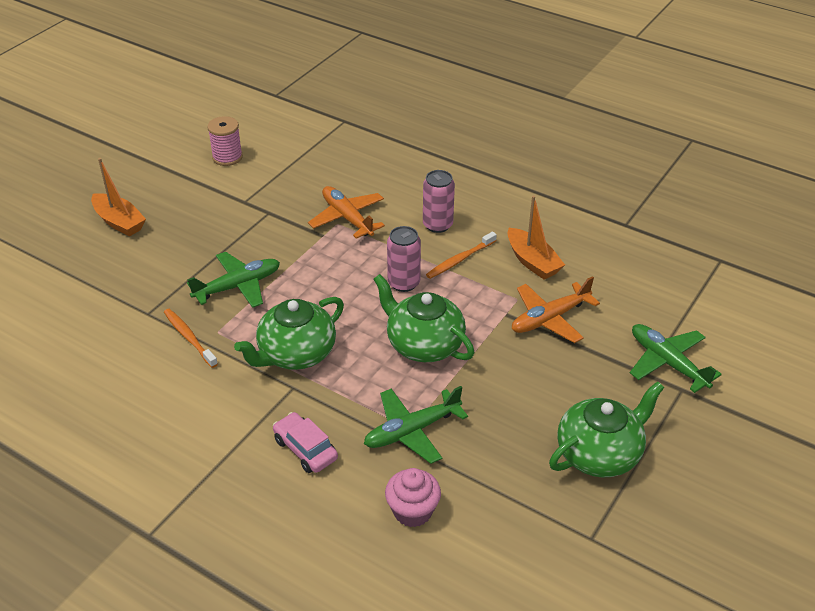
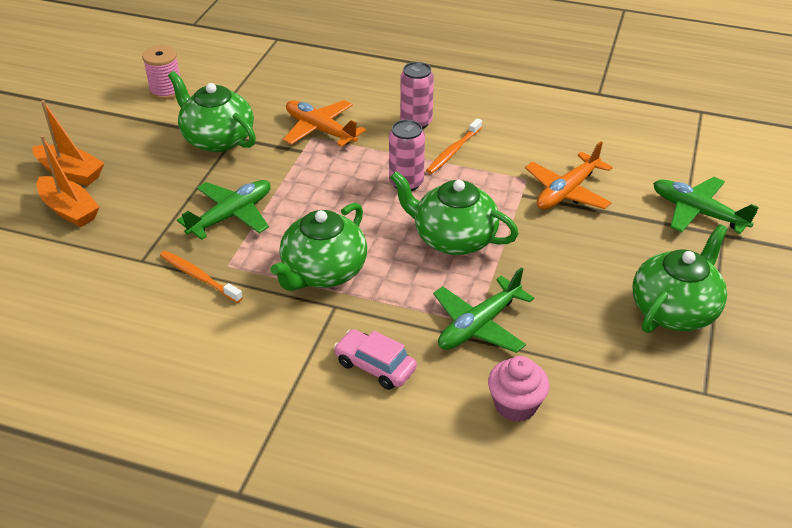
camera: 15 degrees left, 0 degrees up
orange boat [508,196,565,279] -> orange boat moved to [37,135,100,227]
none -> green teapot [168,71,256,152]

